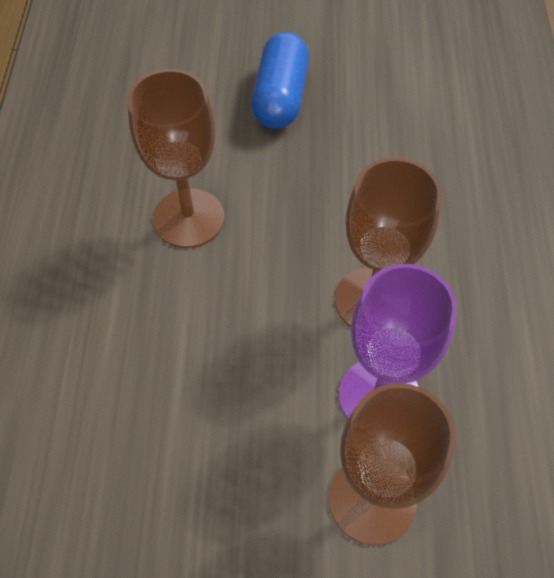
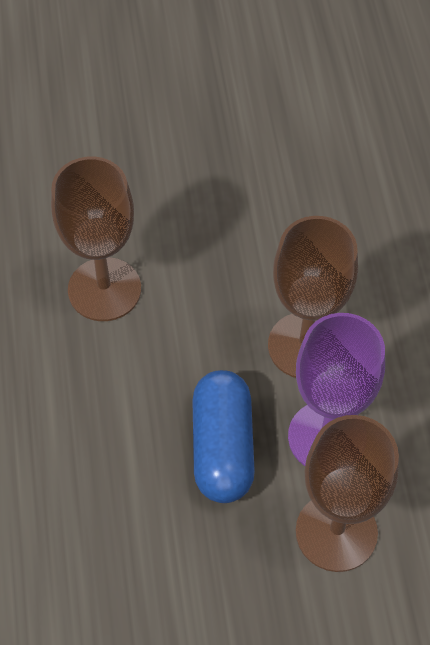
camera: 10 degrees left, 0 degrees up
blue capsule [252,32,309,129] -> blue capsule moved to [192,370,255,503]

